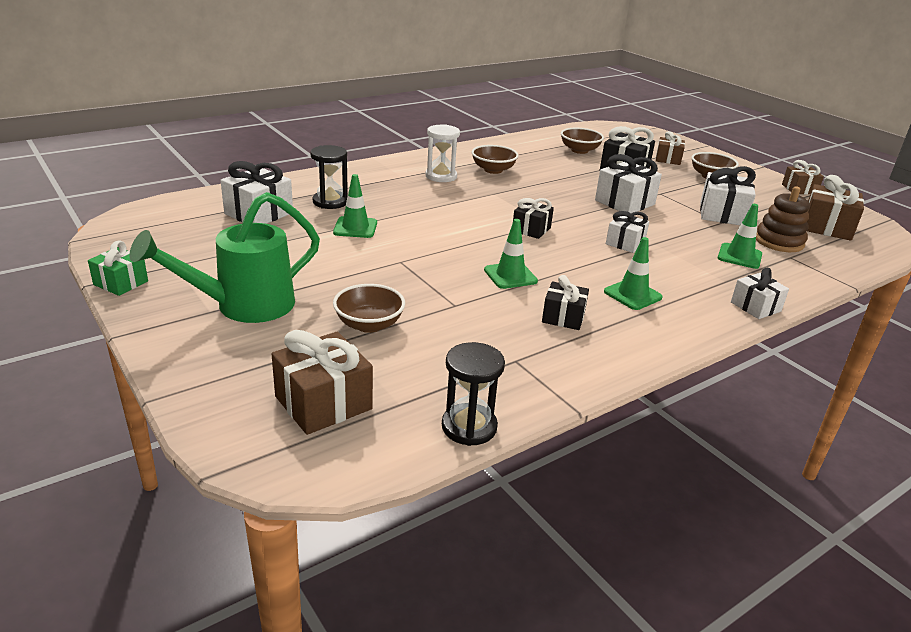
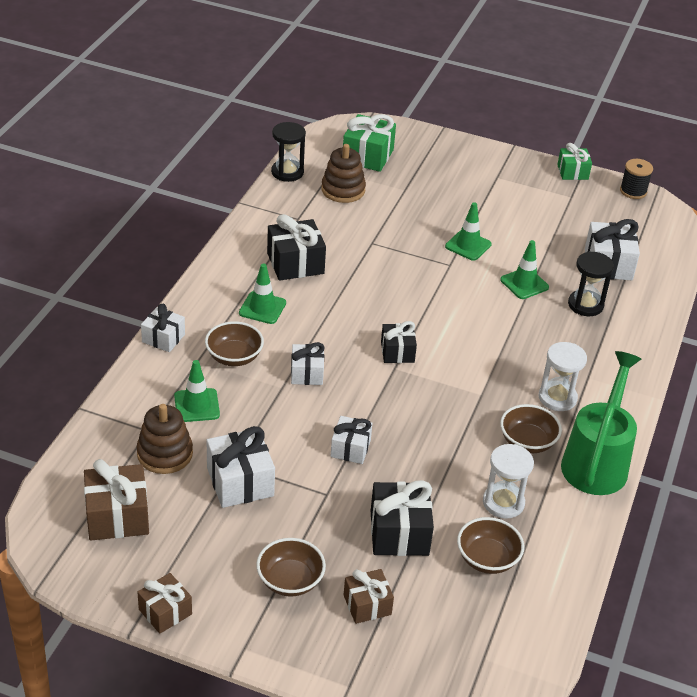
camera: 145 degrees right, 10 degrees up
green watering can [129,192,320,323] -> green watering can moved to [561,351,641,495]
brown gift [272,330,373,435] -> green gift [343,114,396,172]
brown bowl [333,284,405,333] -> brown bowl moved to [205,321,264,366]
green traffic cone [484,219,538,289] -> green traffic cone moved to [445,202,492,261]
black gift [542,275,589,330] -> black gift [267,214,326,281], size x1.58
white gift [595,154,662,213] -> white gift [331,416,372,464], size x0.63
none -> brown stacking toy [321,144,366,203]
none -> white hourglass [483,444,534,519]
none -> black spool [620,159,653,199]

